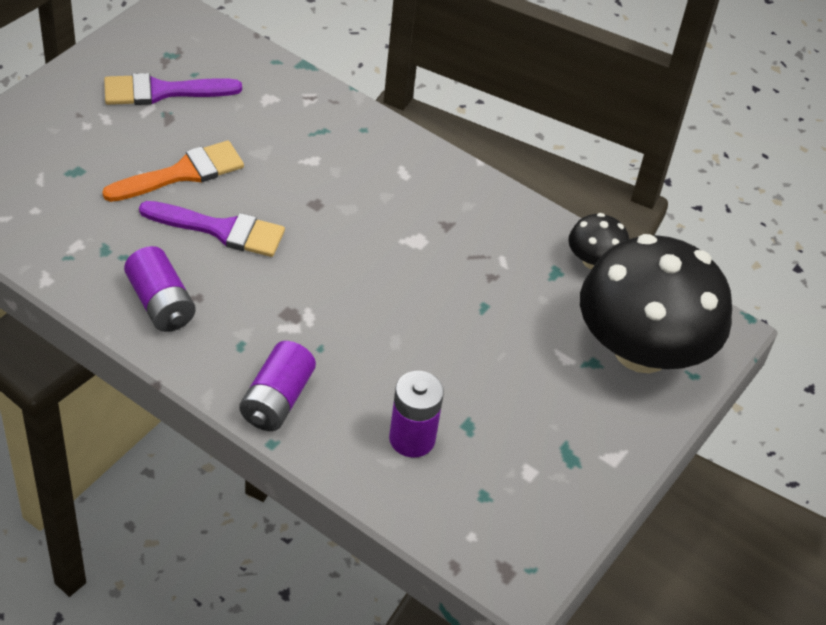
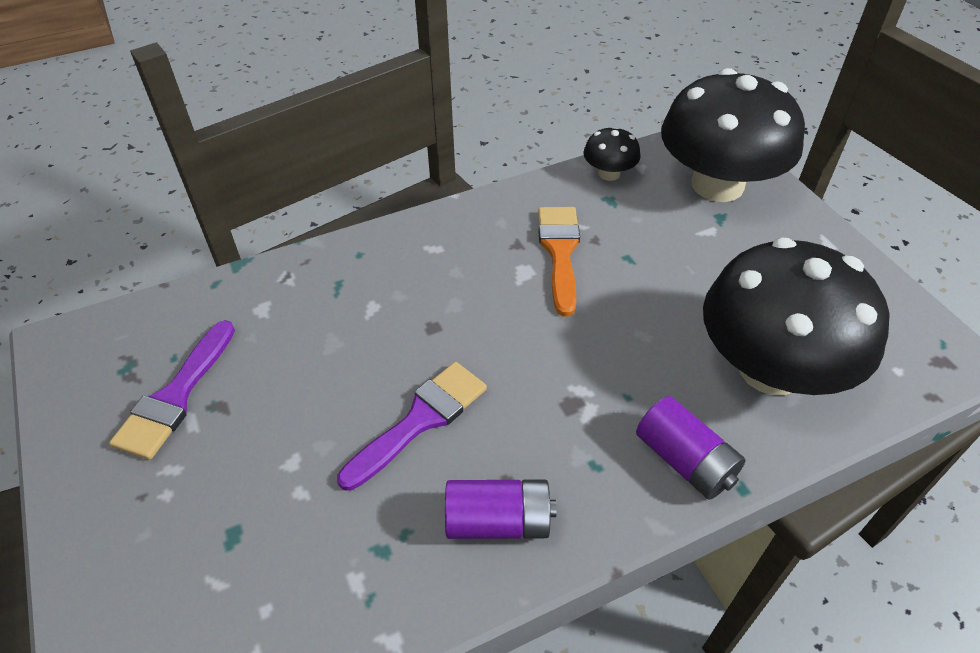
camera: 55 degrees left, 0 degrees up
orange brush [102,141,244,202] -> orange brush moved to [538,207,580,317]
purple battery [389,371,444,458] -> black mushroom [703,237,890,395]

